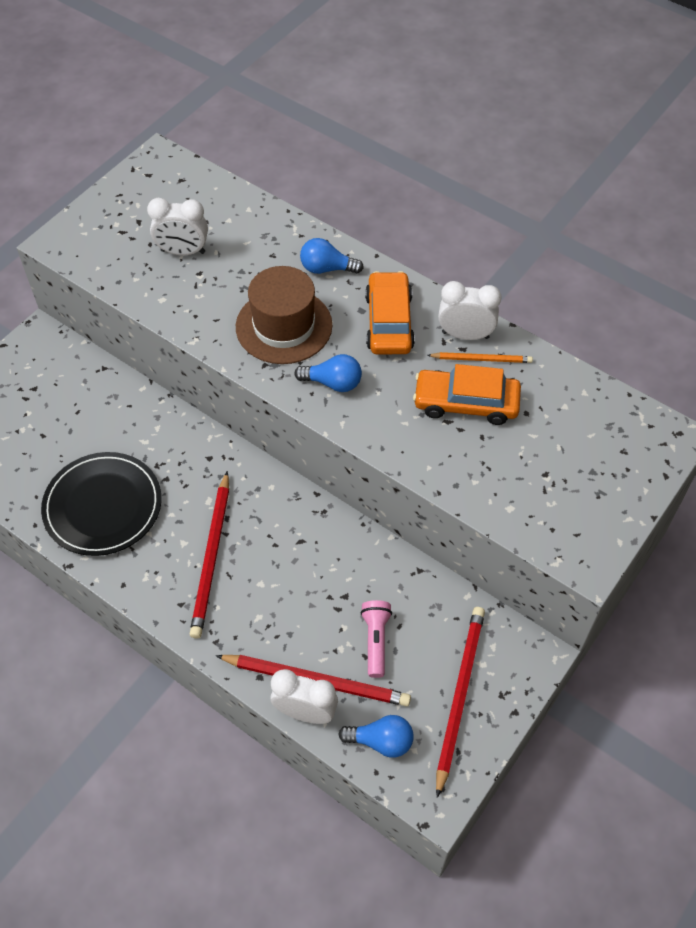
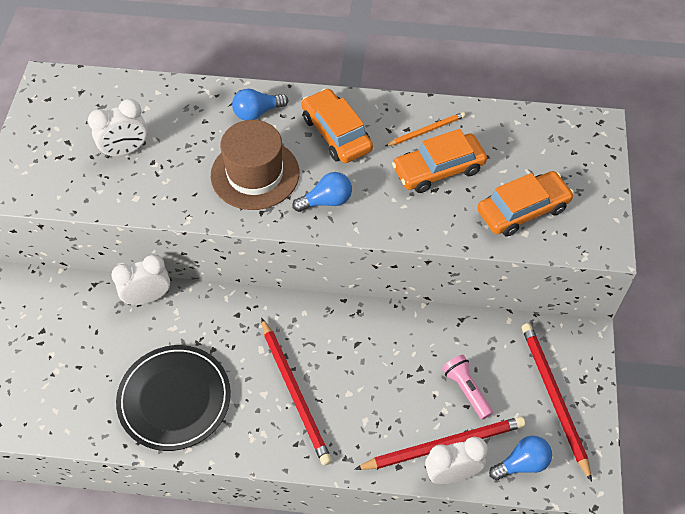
camera: 30 degrees left, 0 degrees up
white clock [438,281,501,340] -> white clock moved to [111,254,170,305]
none -> orange car [477,171,574,237]

